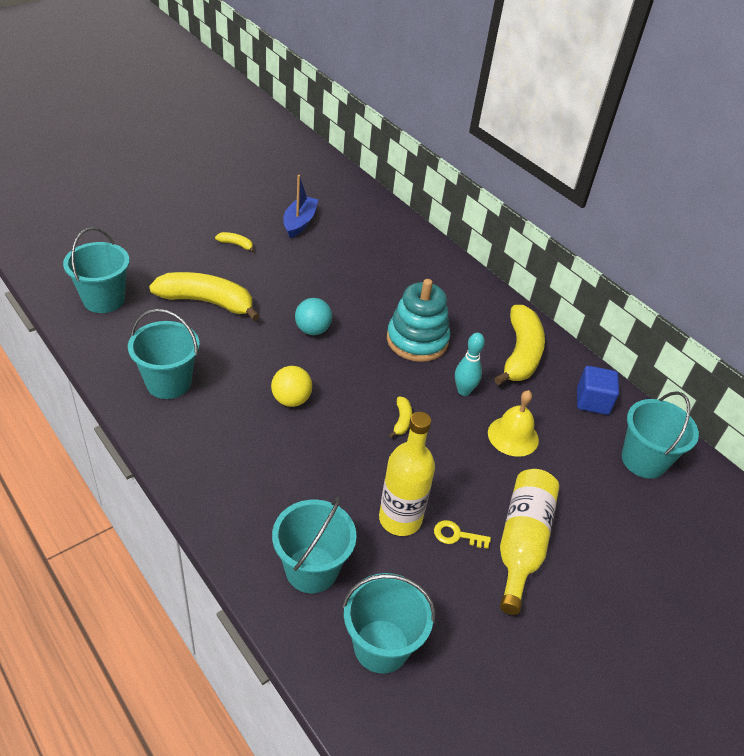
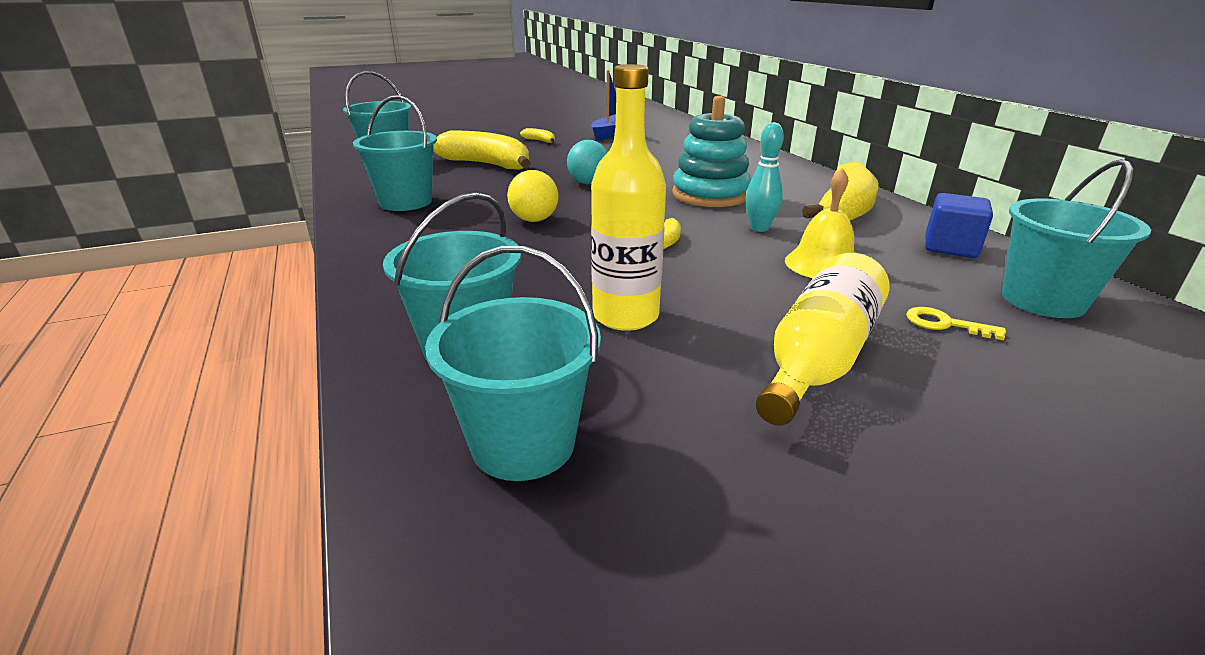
camera: 20 degrees right, 15 degrees down
yellow key [434,520,491,549] -> yellow key moved to [906,307,1006,340]

